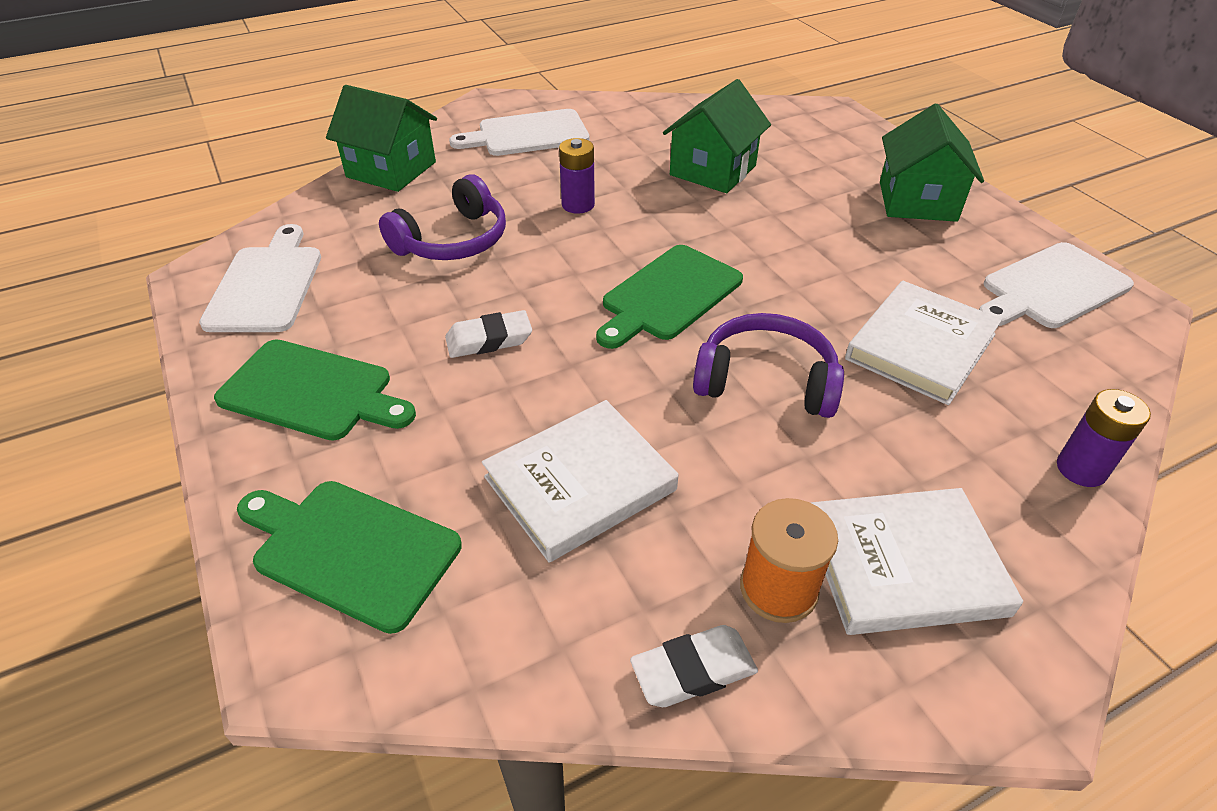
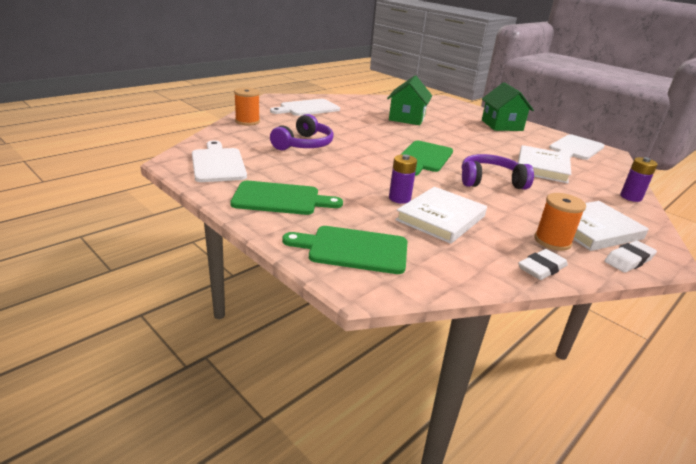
camera: 20 degrees left, 15 degrees down
green house [326,85,437,192] -> orange spool [234,87,260,126]
white eraser [445,310,532,358] -> white eraser moved to [604,241,657,273]
purple battery [559,138,595,214] -> purple battery moved to [389,154,417,204]

